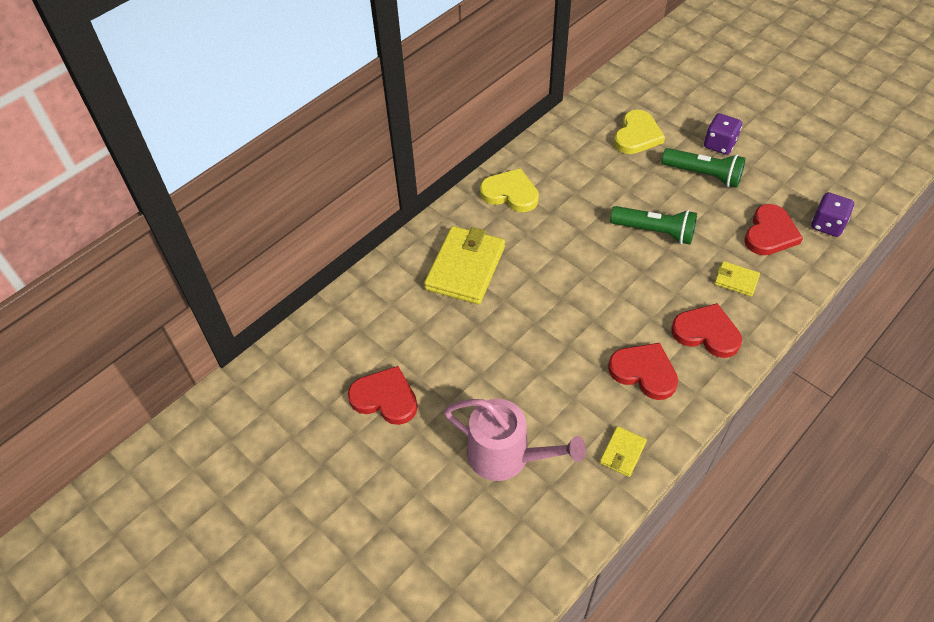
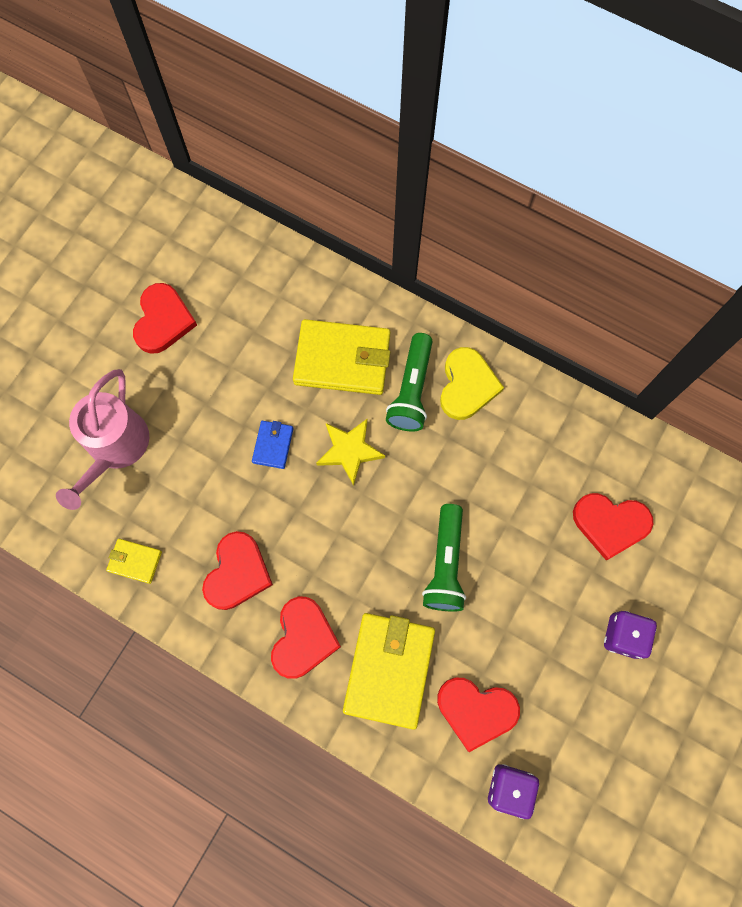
camera: 75 degrees right, 20 degrees up
yellow heart [614,110,665,154] -> red heart [573,493,653,560]
green flashlight [661,148,746,188] -> green flashlight moved to [386,333,433,432]
yellow wallet [714,261,760,297] -> yellow wallet [343,613,435,730], size x2.08
none -> blue wallet [252,421,293,469]
none -> yellow star [316,418,385,486]

